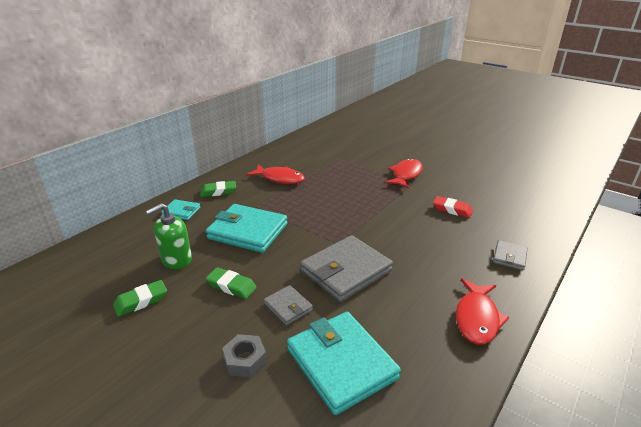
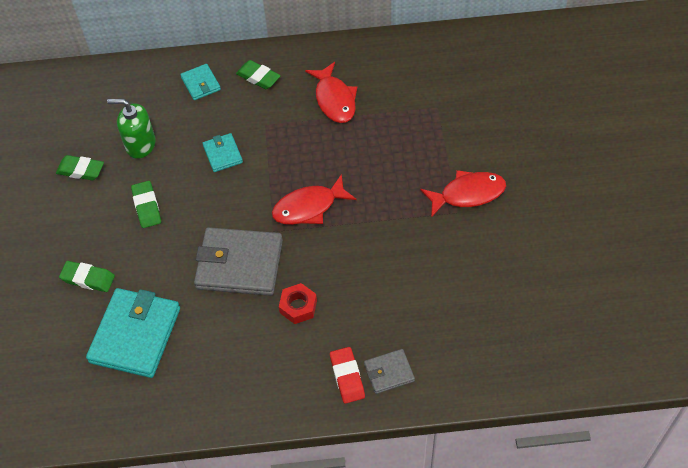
camera: 50 degrees right, 25 degrees up
turquoise wallet [206,204,287,253] -> turquoise wallet [203,133,243,172], size x0.50
grey nut [222,334,267,377] -> green eraser [59,261,115,292]
grey wallet [264,285,313,326] -> none
red eraser [433,196,473,218] -> red eraser moved to [330,347,365,404]
red fish [456,278,509,345] -> red fish moved to [272,174,356,225]
none -> red nut [279,283,317,324]

